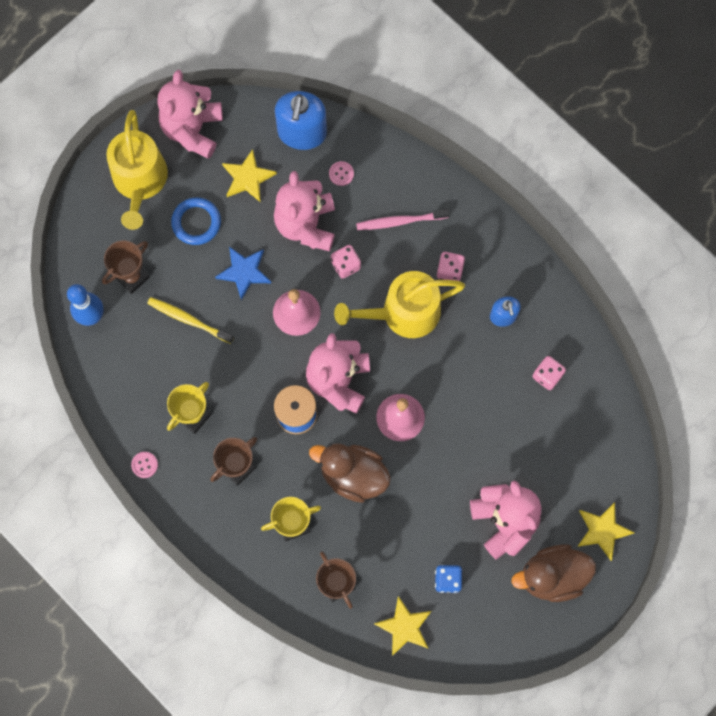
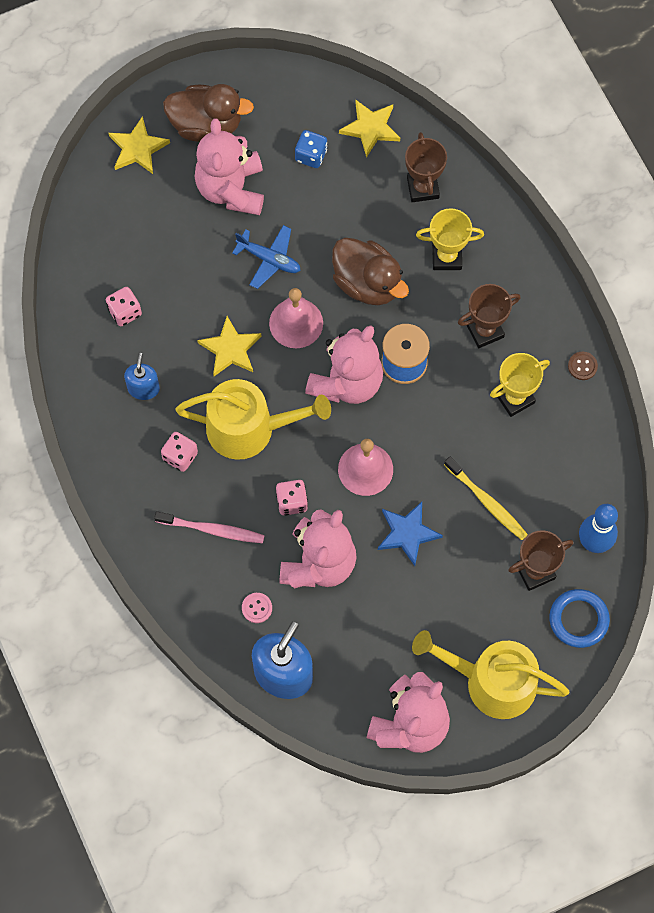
camera: 160 degrees left, 5 degrees down
yellow watering can [106,110,168,230] -> yellow watering can turned 90 degrees counterclockwise [412,630,570,719]
pink button [131,452,158,478] -> brown button [568,352,598,380]
blue ring [171,197,221,245] -> blue ring moved to [549,589,610,648]
yellow star [222,149,277,203] -> yellow star moved to [197,316,261,376]
none -> blue plane [232,225,301,289]

